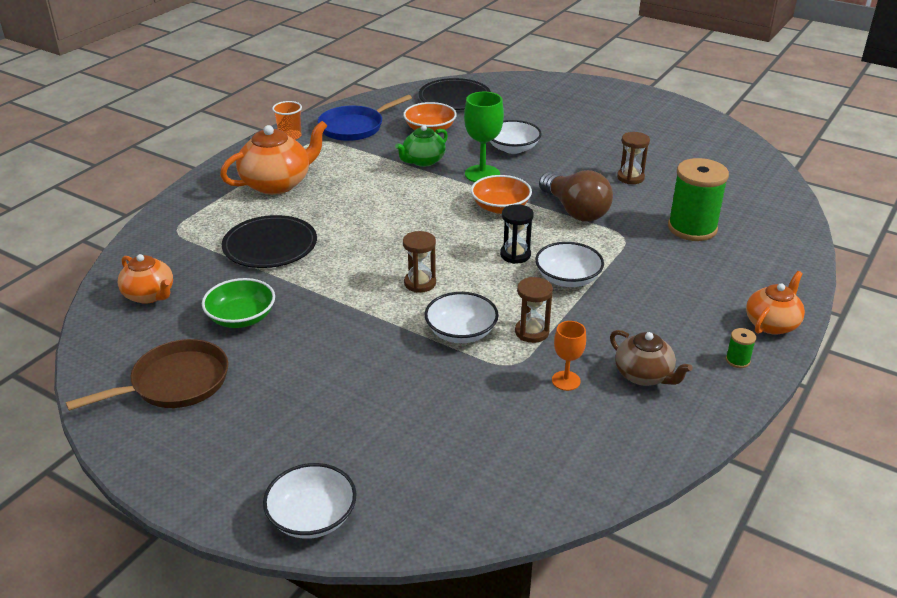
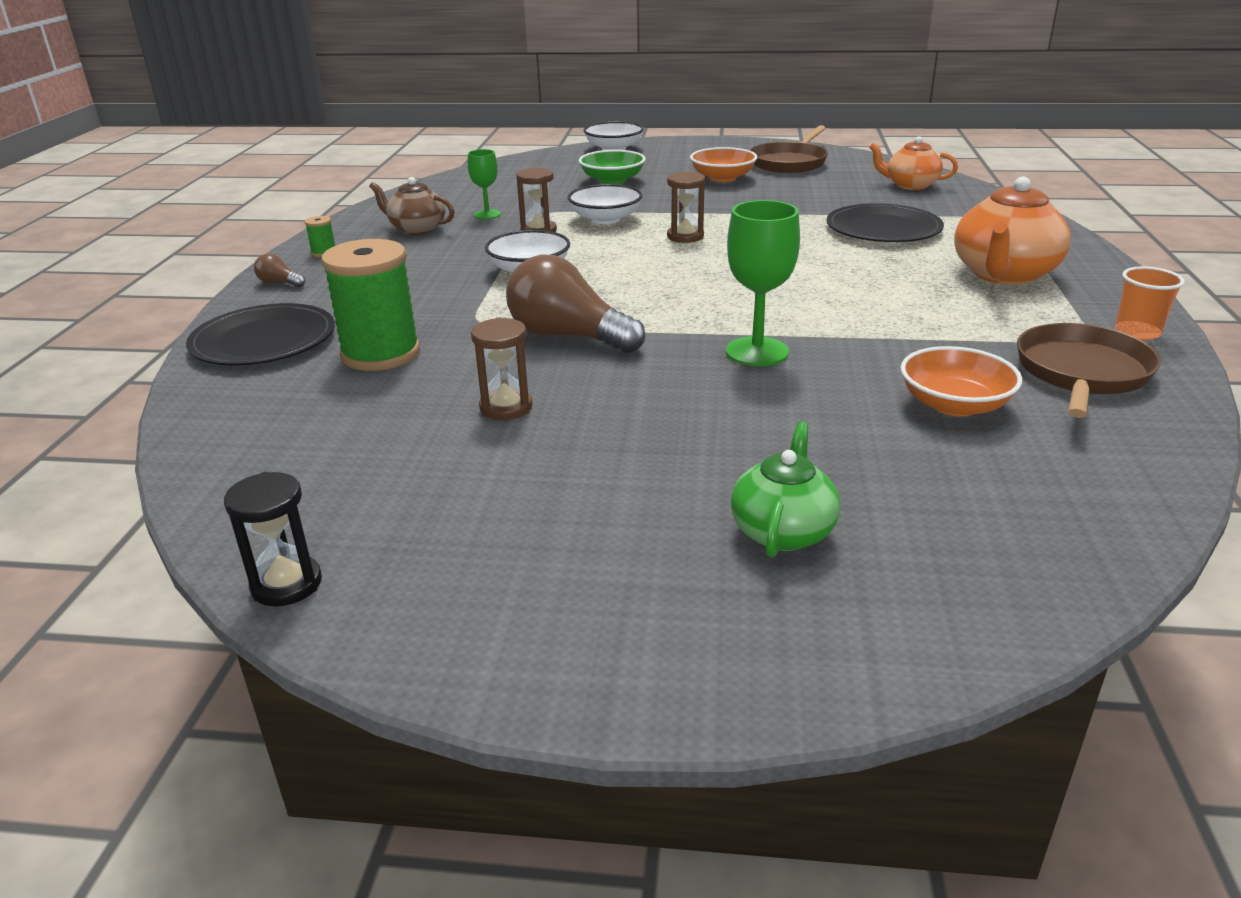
camera: 155 degrees right, 5 degrees down
green bowl [202,278,275,328] -> green bowl moved to [579,150,646,184]
blue pan [318,95,412,141] -> brown pan [1017,323,1161,418]
green teapot [395,125,448,167] -> green teapot moved to [731,422,840,558]
black plate [418,78,491,110] -> black plate moved to [186,303,335,365]
orange bowl [471,175,532,214] -> orange bowl moved to [690,147,757,182]
white bowl [490,120,542,154] -> none
black hourglass [500,204,534,264] -> black hourglass moved to [224,472,322,606]
orange goblet [552,321,586,391] -> green goblet [468,149,501,219]
orange teapot [746,271,805,335] -> brown light bulb [254,253,305,287]

